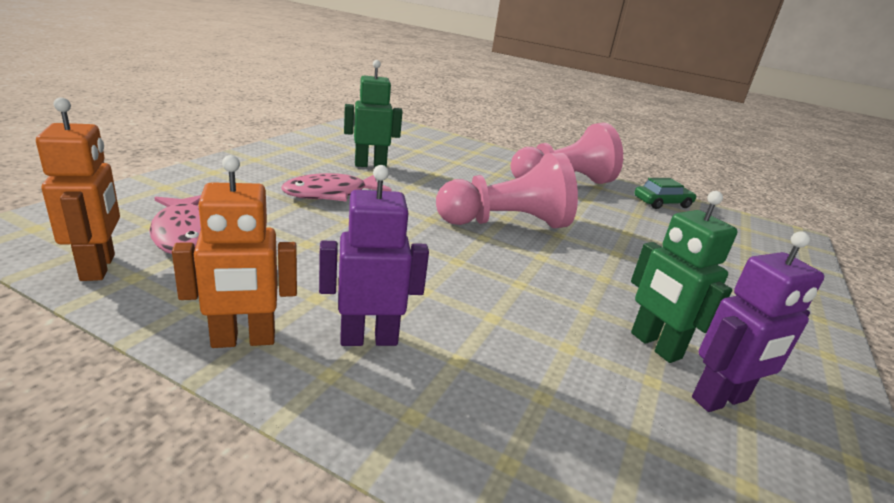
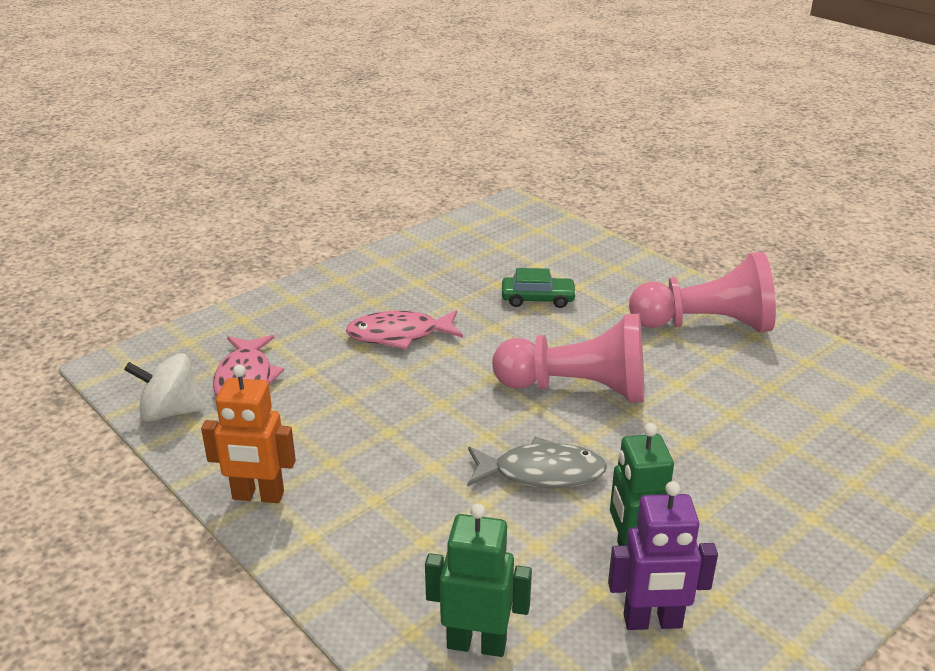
camera: 25 degrees right, 5 degrees up
orange robot [36,97,120,281] -> white spinning top [124,353,204,422]
purple robot [319,165,429,346] -> none
green robot [344,60,403,167] -> green robot moved to [425,504,532,657]
green car [634,178,697,209] -> green car moved to [502,268,577,308]
none -> grey fish [467,437,607,488]

